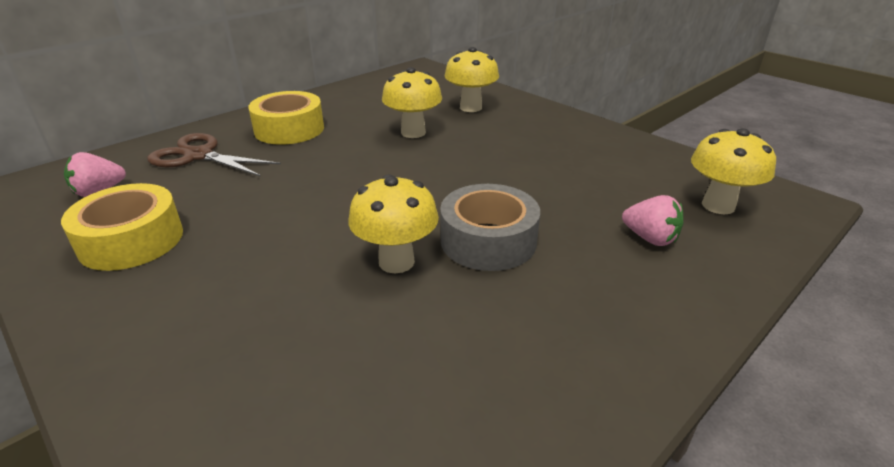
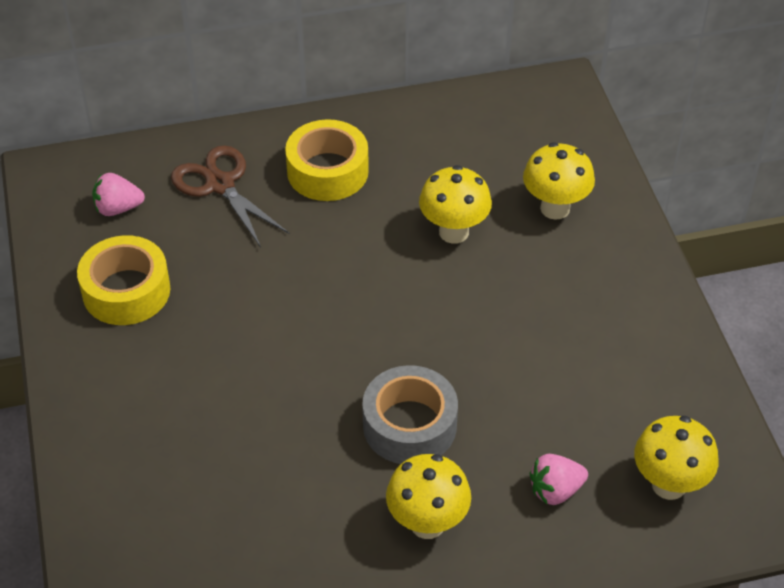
camera: 30 degrees right, 15 degrees up
yellow mushroom [348,174,439,273] -> yellow mushroom moved to [386,454,471,539]
pink strawberry [622,195,683,246] -> pink strawberry turned 90 degrees clockwise [529,454,588,505]

